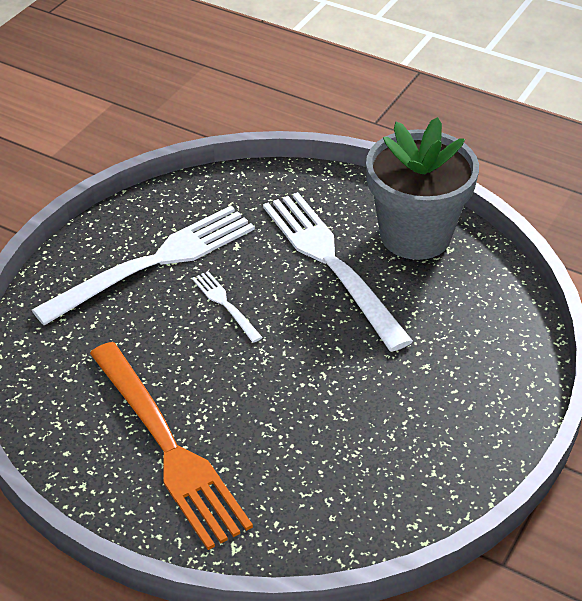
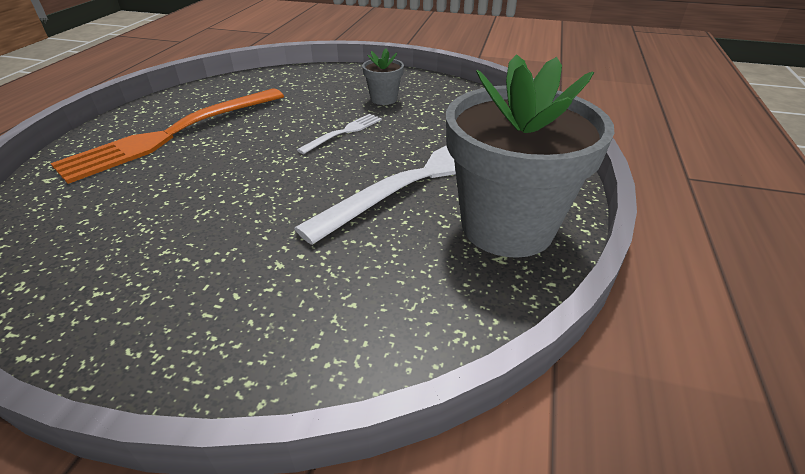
camera: 75 degrees right, 5 degrees down
white fork [32,206,255,325] -> grey flower pot [362,48,404,105]

